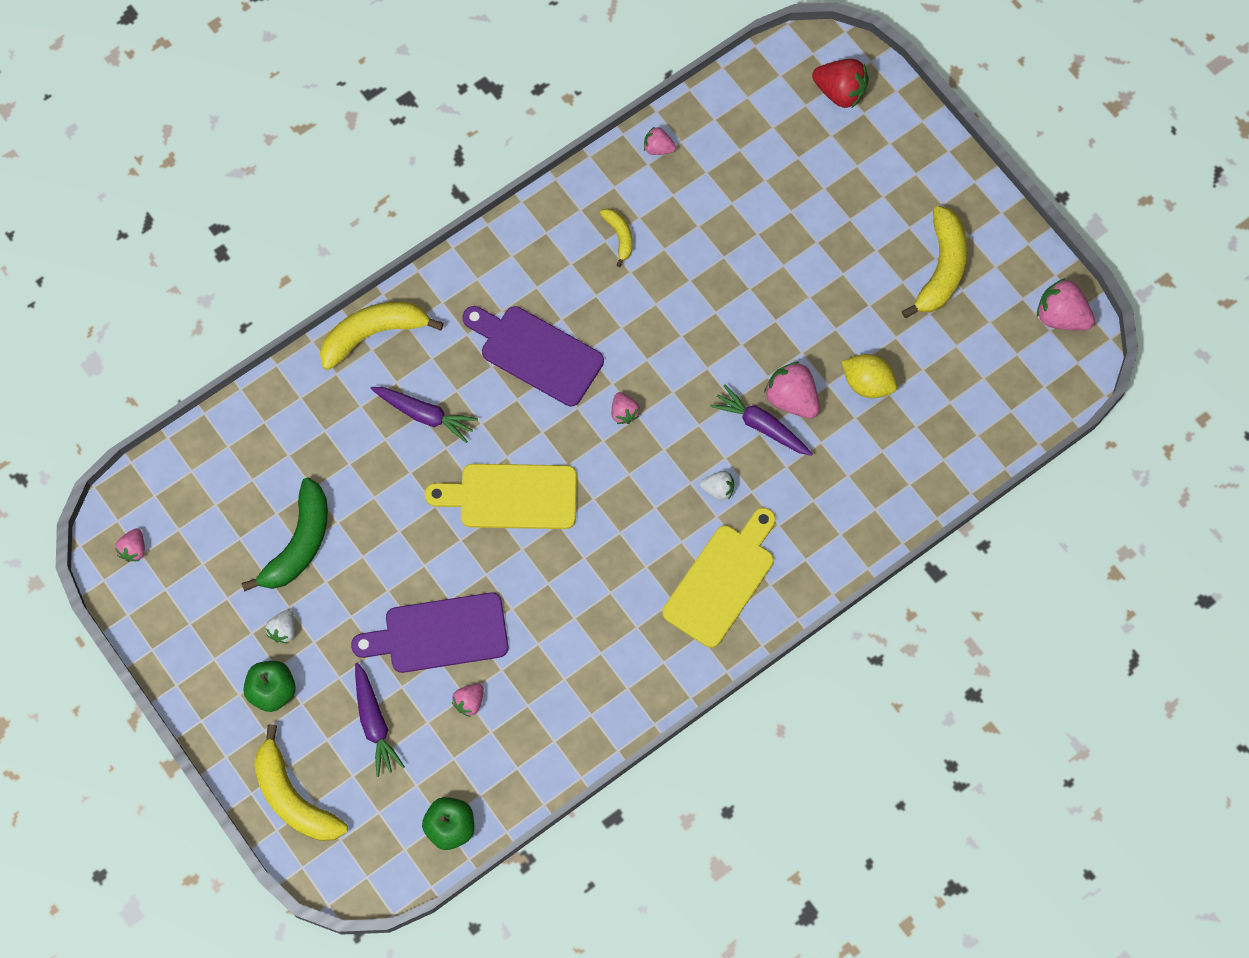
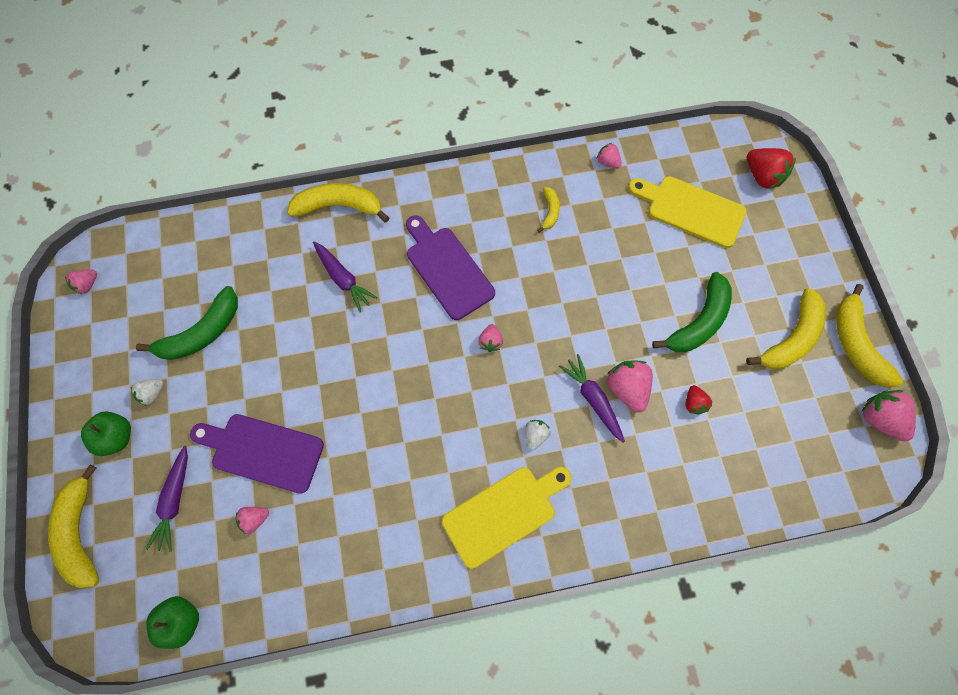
camera: 25 degrees right, 0 degrees up
yellow cutting board [424,464,577,529] -> yellow cutting board moved to [628,176,747,248]
white strawberry [700,471,734,501] -> white strawberry turned 105 degrees counterclockwise [525,420,551,450]
yellow lemon [841,354,897,398] -> red strawberry [685,385,712,415]
none -> green banana [652,272,732,352]
none -> yellow banana [836,284,903,387]

